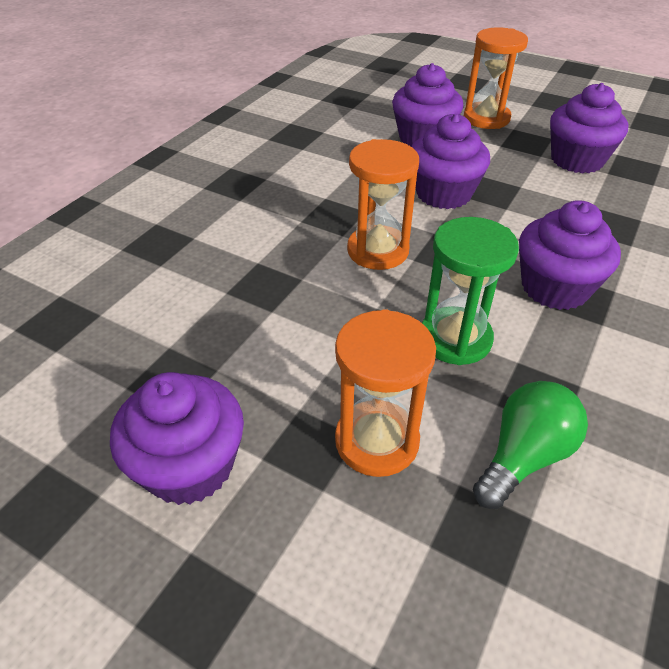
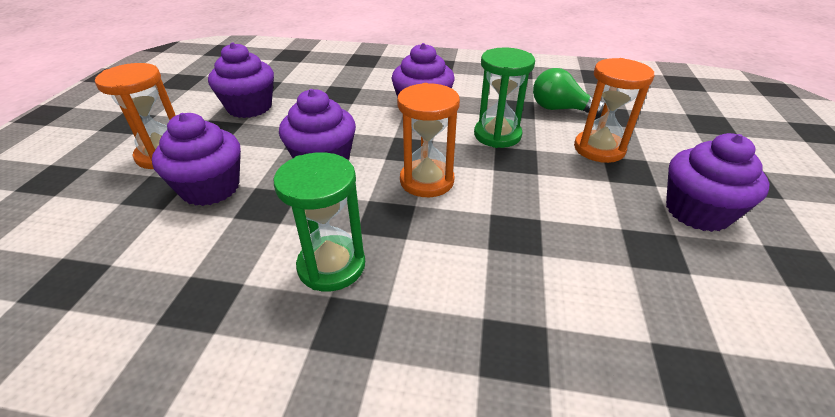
camera: 110 degrees left, 5 degrees down
none -> green hourglass [274,152,365,291]

